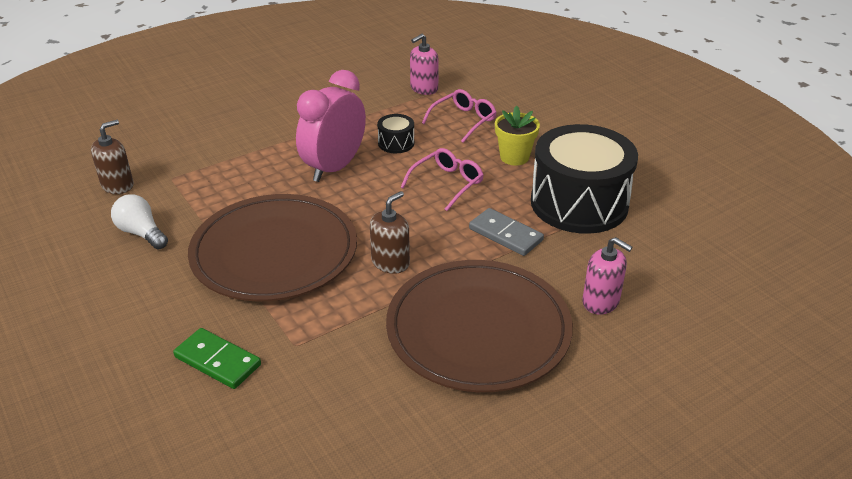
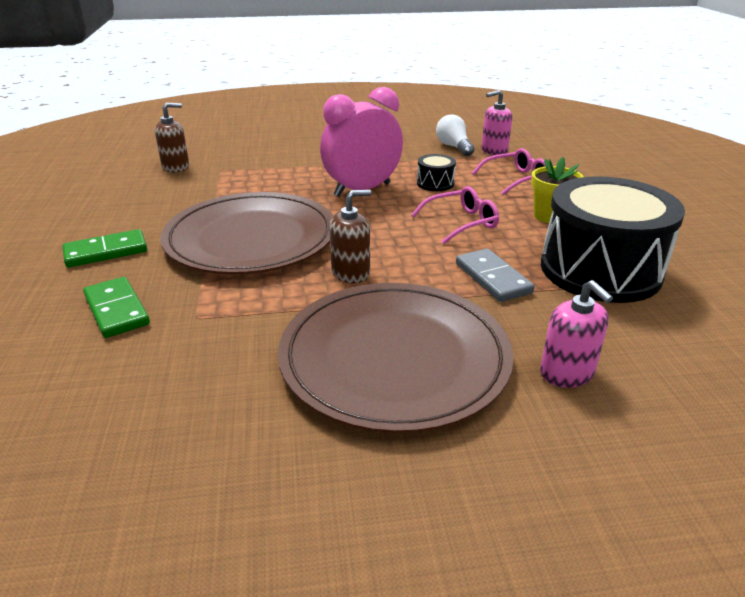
camera: 25 degrees right, 5 degrees down
white light bulb [111,194,168,249] -> white light bulb moved to [436,114,475,156]
none -> green domino [63,229,147,268]

